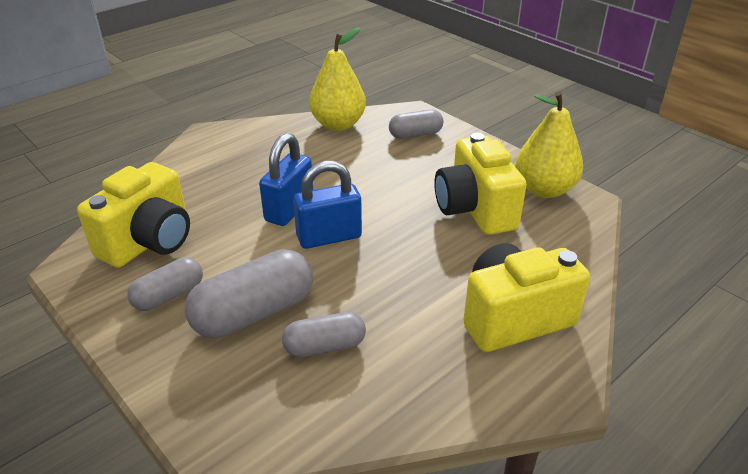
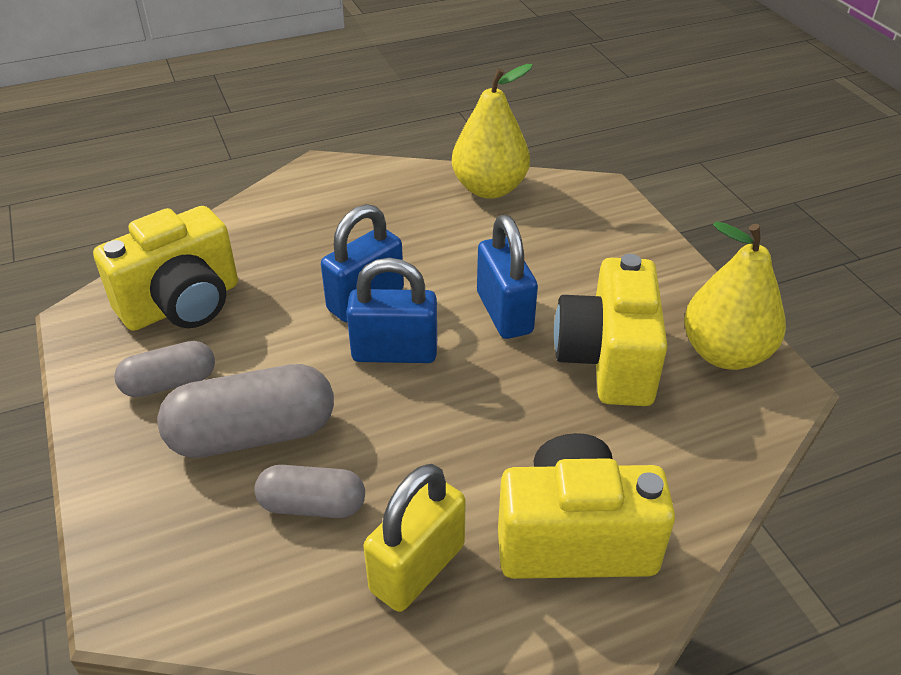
camera: 20 degrees right, 5 degrees up
grey capsule [389,110,443,139] -> none
none -> yellow padlock [363,464,466,612]
none -> blue padlock [477,215,538,339]

